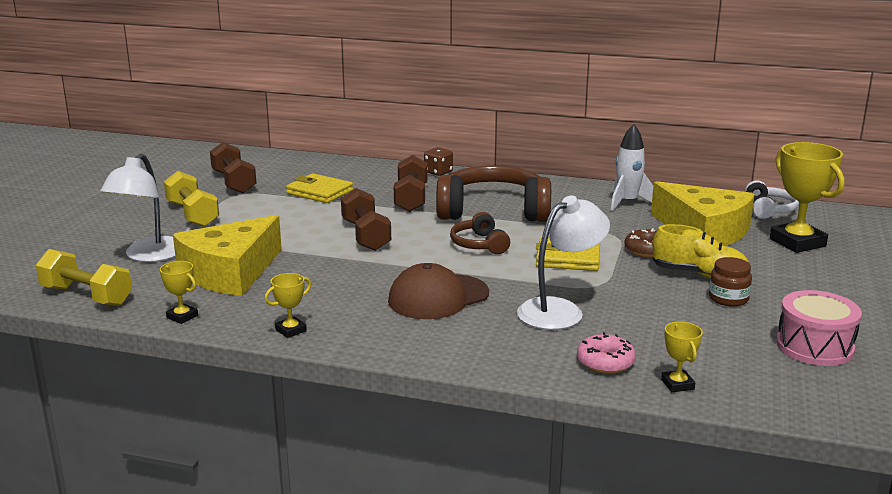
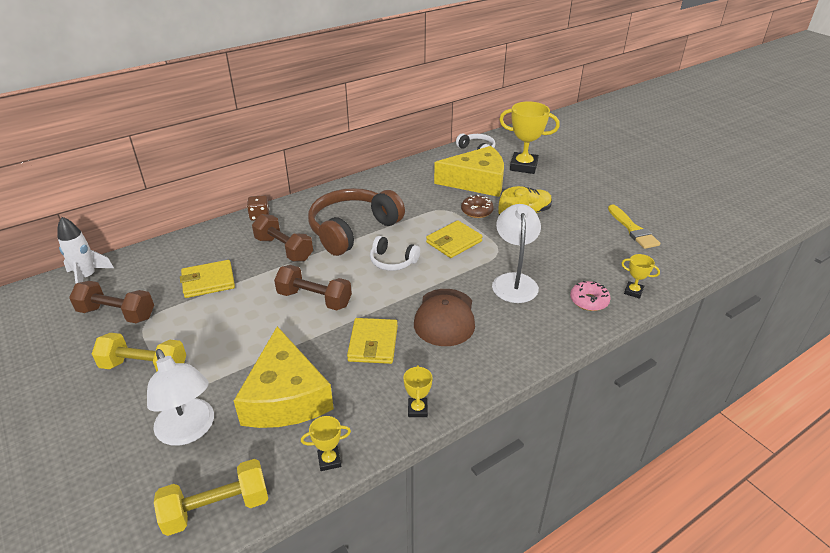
camera: 50 degrees left, 15 degrees up
brown headphones [450,212,510,254] -> white headphones [370,236,420,271]
white rocket [610,124,653,211] -> white rocket moved to [58,217,114,283]
brown jar [709,257,752,307] -> none
pink drum [776,290,862,366] -> yellow brush [608,204,660,249]
none -> yellow wallet [347,318,398,364]

